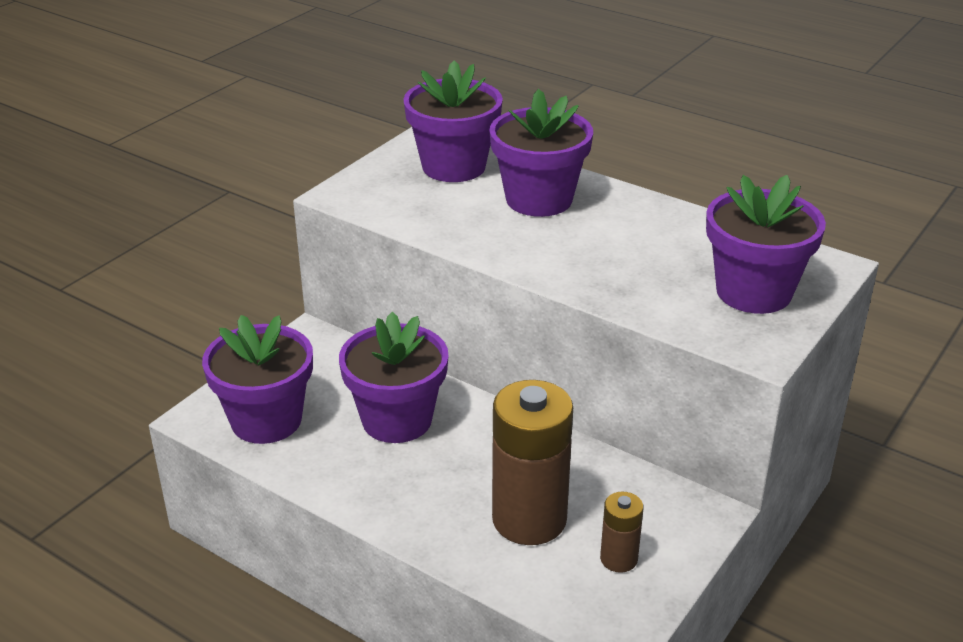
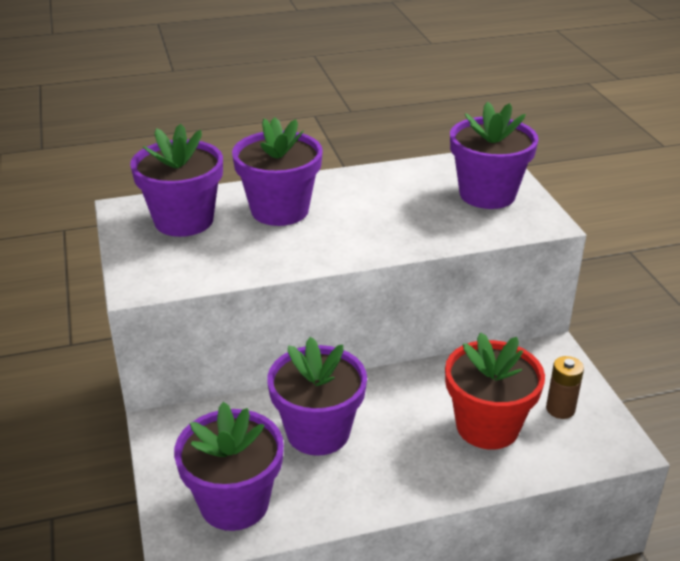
camera: 50 degrees left, 0 degrees up
brown battery [492,380,573,545] -> red flower pot [445,332,545,449]

